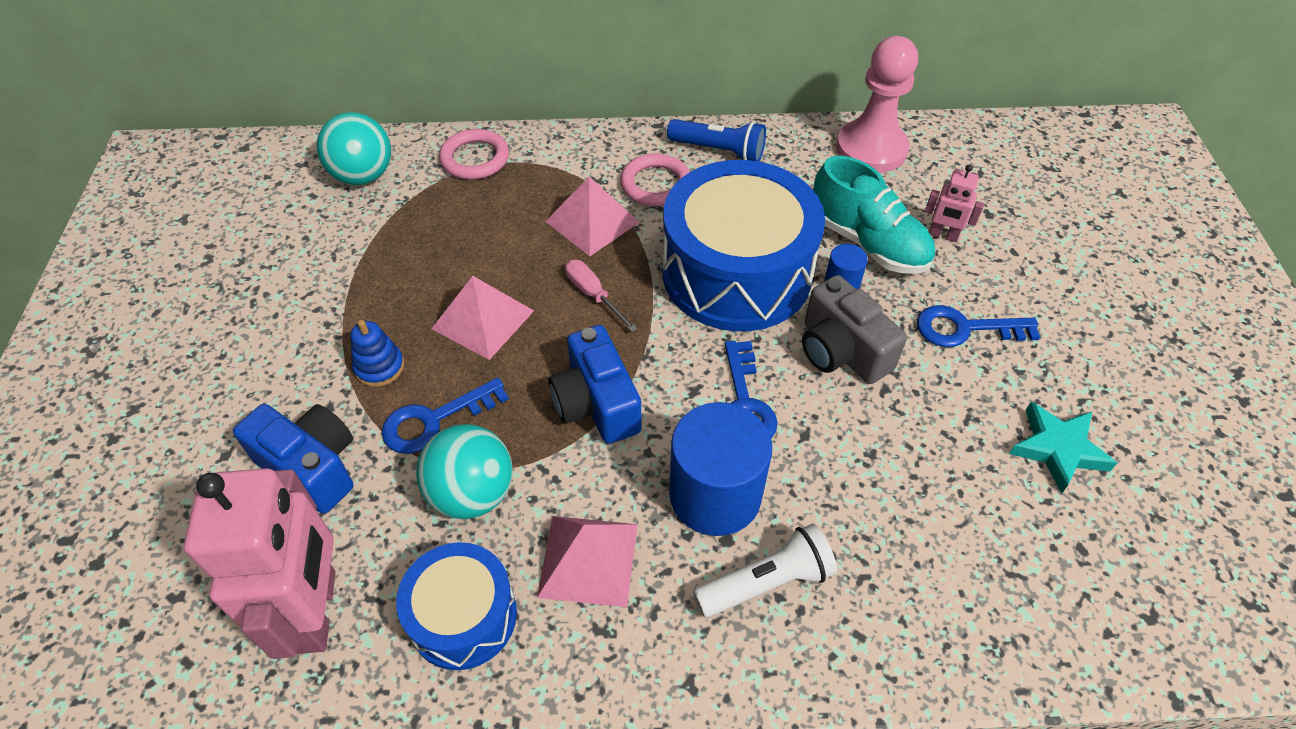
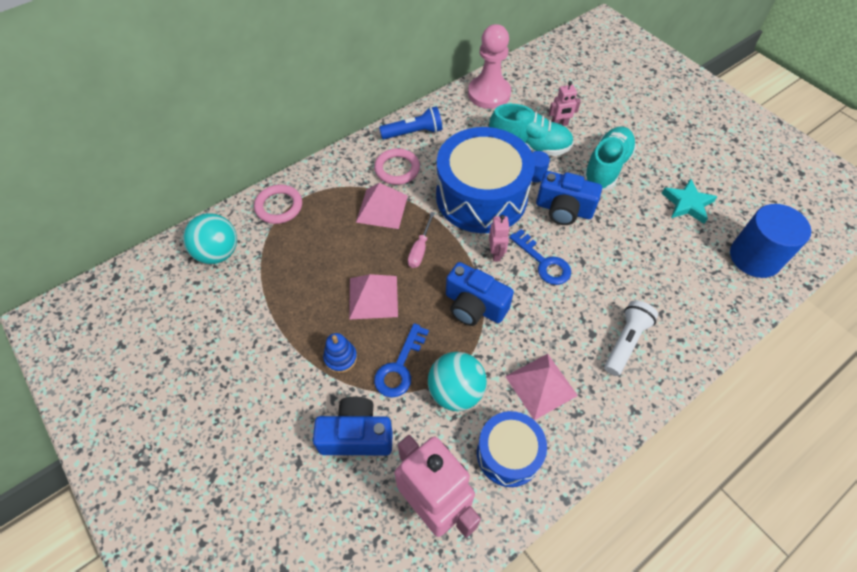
camera: 35 degrees left, 5 degrees up
pink screwdriver [565,260,637,332] -> pink screwdriver turned 90 degrees counterclockwise [408,212,435,268]
blue cylinder [669,402,772,536] -> blue cylinder moved to [730,204,811,278]
grey camera [802,275,907,384] -> blue camera [536,171,602,225]
blue key [917,305,1040,347] -> turquoise shoe [583,126,637,190]
none -> pink robot [489,215,510,261]

